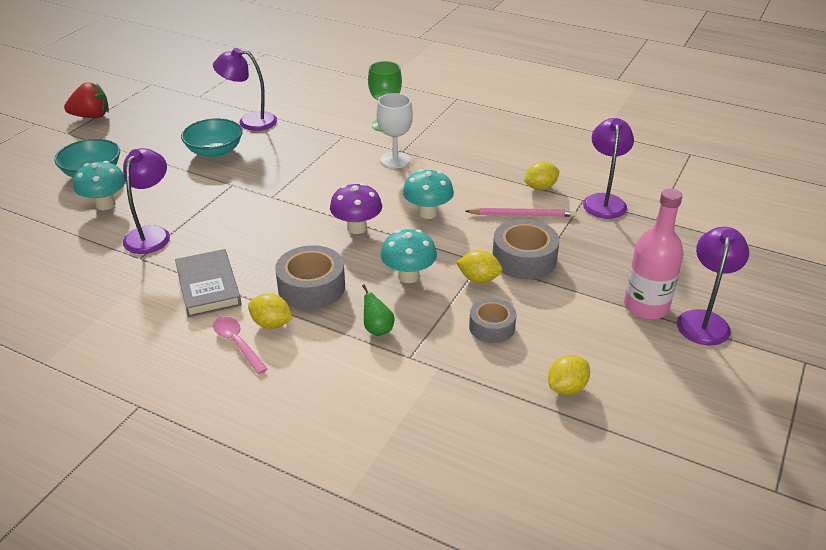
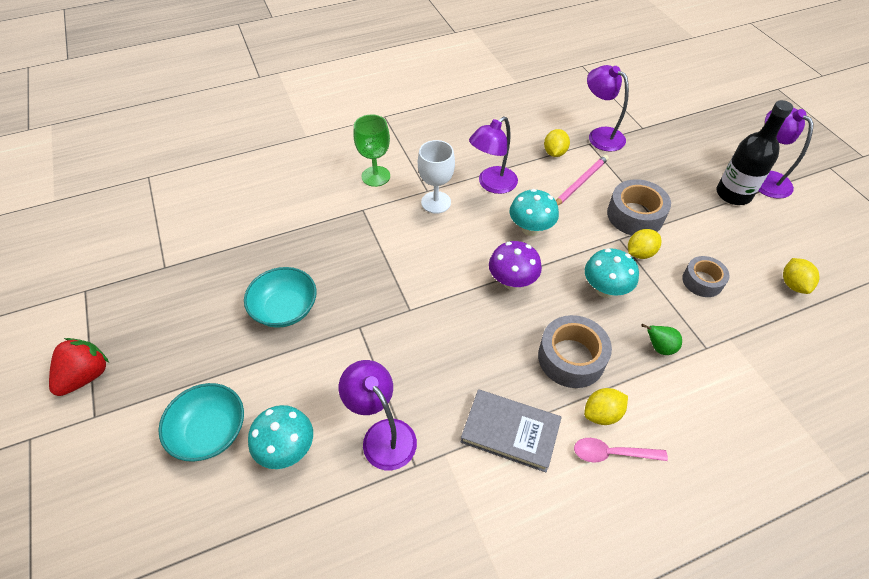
camera: 50 degrees left, 15 degrees up
purple lamp [213,48,277,131] -> purple lamp moved to [469,116,518,194]
pink bottle [624,188,684,320] -> black bottle [716,100,793,205]

